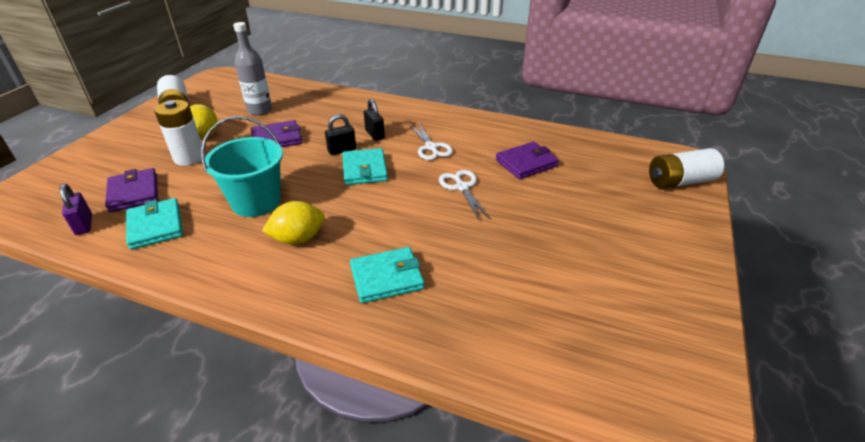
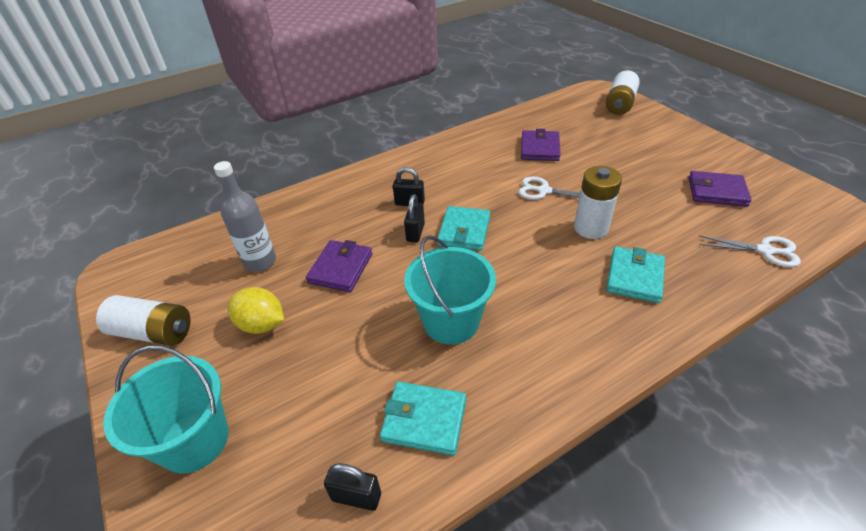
camera: 50 degrees left, 5 degrees up
purple padlock [60,184,92,235] -> black padlock [324,463,381,511]
purple wallet [105,168,158,213] -> purple wallet moved to [689,171,752,207]
white battery [154,100,205,166] -> white battery moved to [574,166,622,239]
yellow lemon [262,201,325,244] -> none
turquoise wallet [342,148,388,185] -> turquoise wallet turned 75 degrees clockwise [437,206,490,251]
white scissors [410,122,453,160] -> white scissors moved to [699,236,801,267]
none -> turquoise bucket [104,345,229,474]

